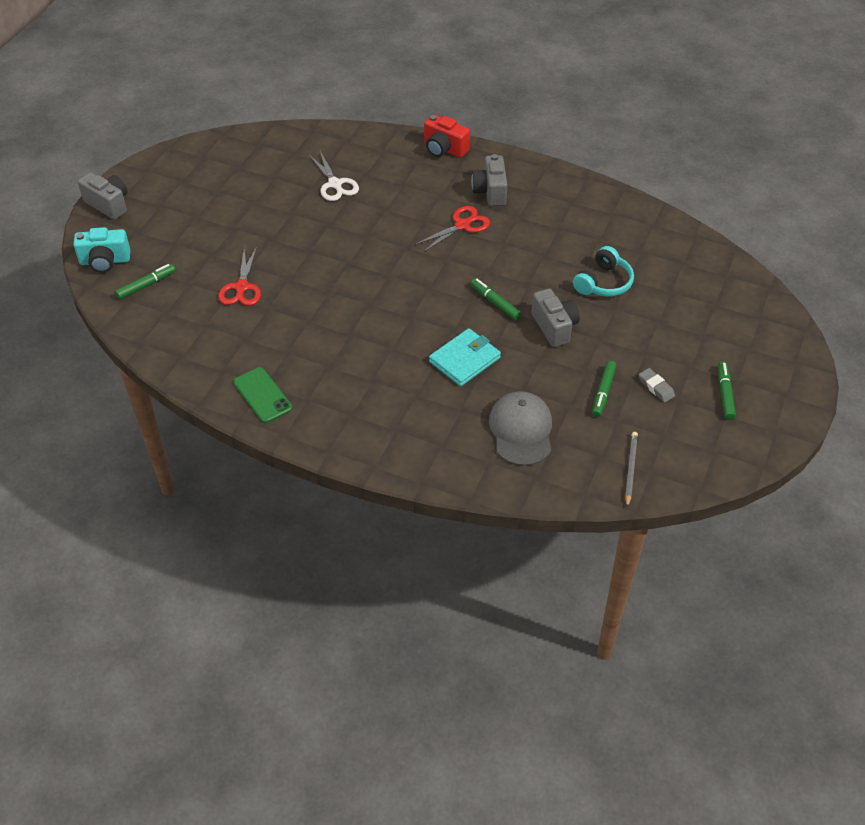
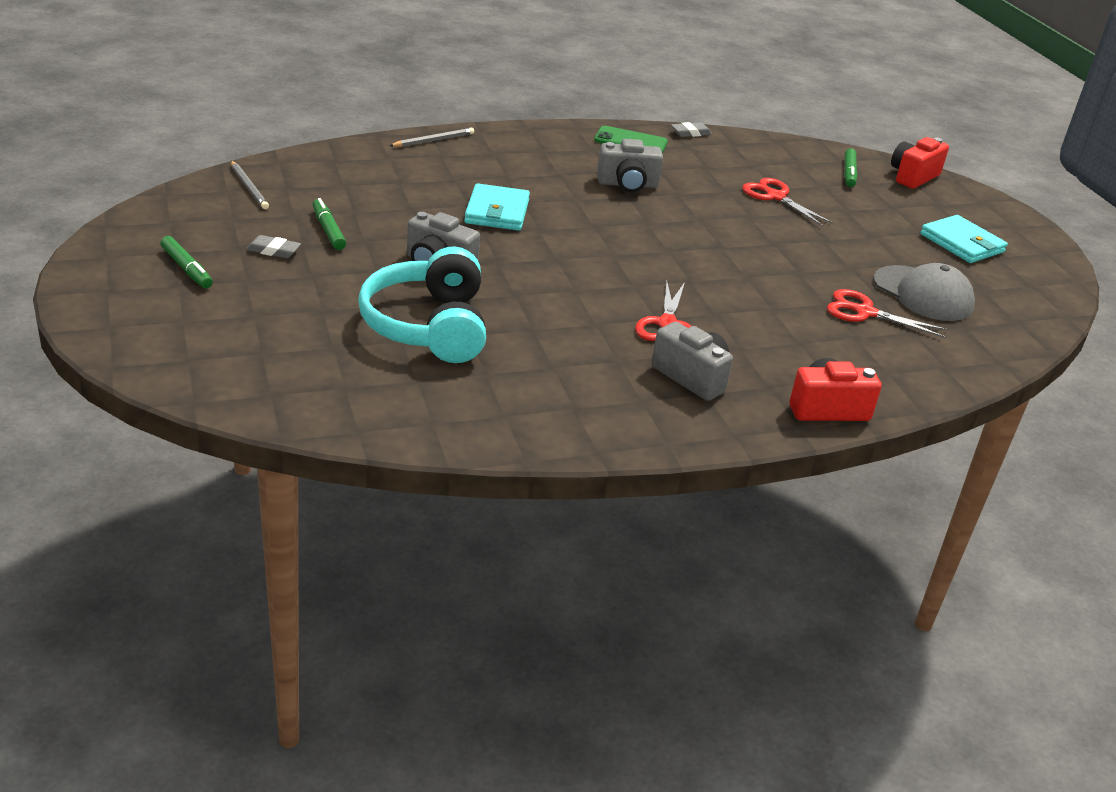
camera: 135 degrees right, 15 degrees down
turquoise camera [73,227,130,273] -> red camera [891,137,949,189]
grey camera [78,172,127,220] -> grey camera moved to [597,139,663,192]
white scissors [309,151,359,201] -> red scissors [827,289,948,338]
green marker [470,278,521,320] -> none
grey cap [489,391,552,466] -> grey cap moved to [873,263,975,321]
turquoise headphones [573,246,634,297] -> turquoise headphones [358,246,486,363], size x1.61
none -> grey pencil [389,128,474,147]
none -> grey eraser [671,122,712,137]
none -> turquoise wallet [920,215,1008,263]

